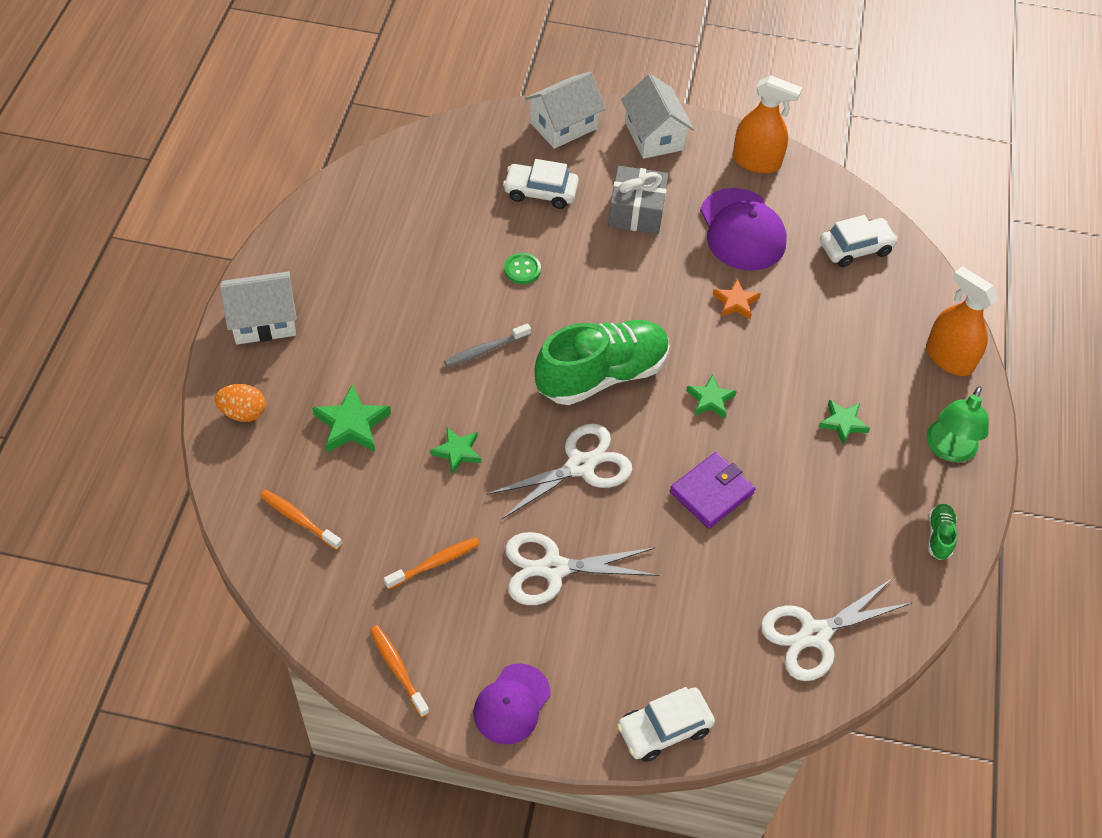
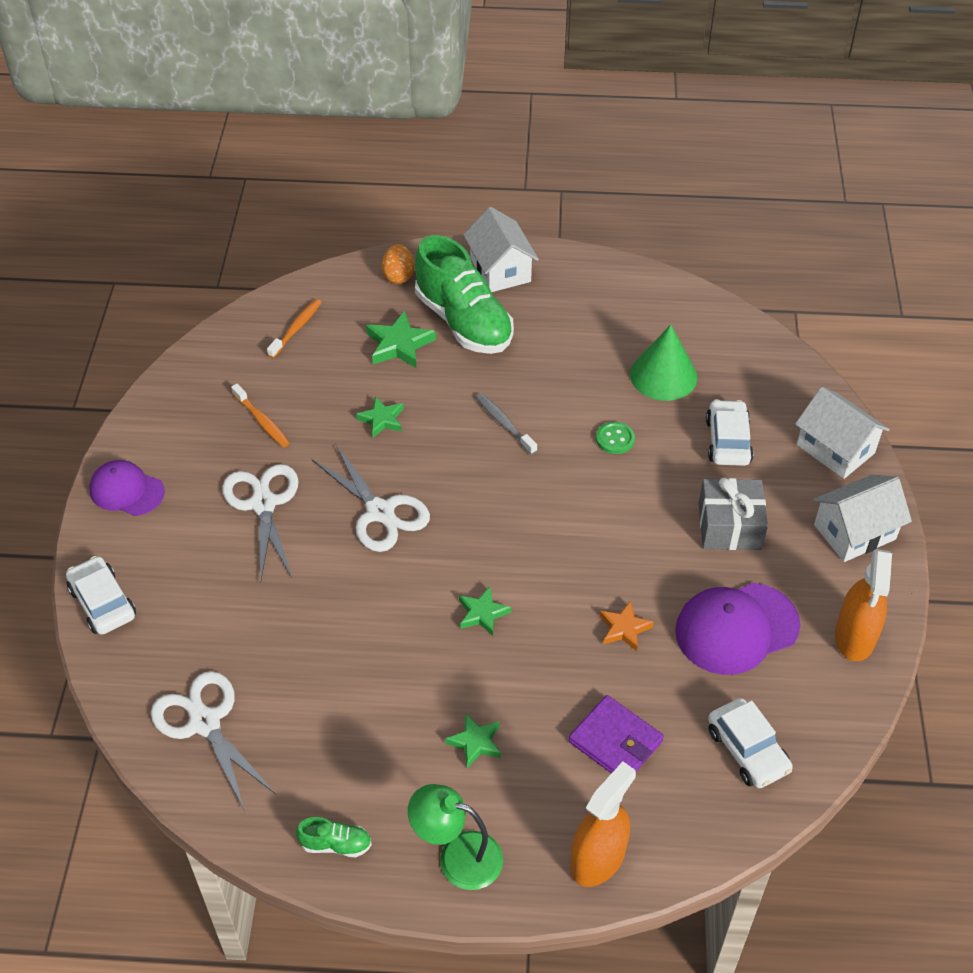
camera: 85 degrees right, 5 degrees down
orange toothbrush [370,625,430,717] -> none
green shoe [534,320,670,405] -> green shoe moved to [415,235,514,354]
purple wallet [670,452,755,529] -> purple wallet moved to [569,695,664,774]
none -> green cone [630,325,697,401]

